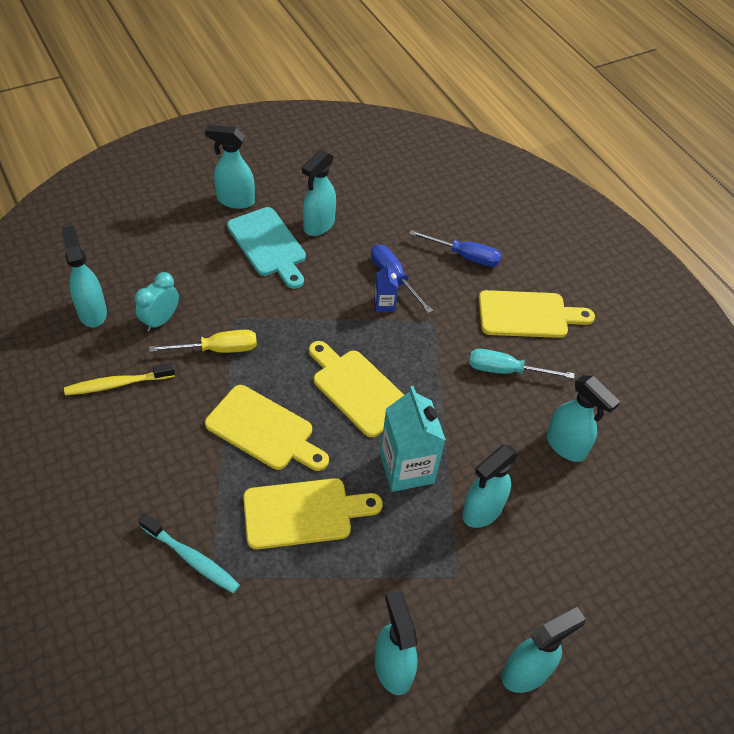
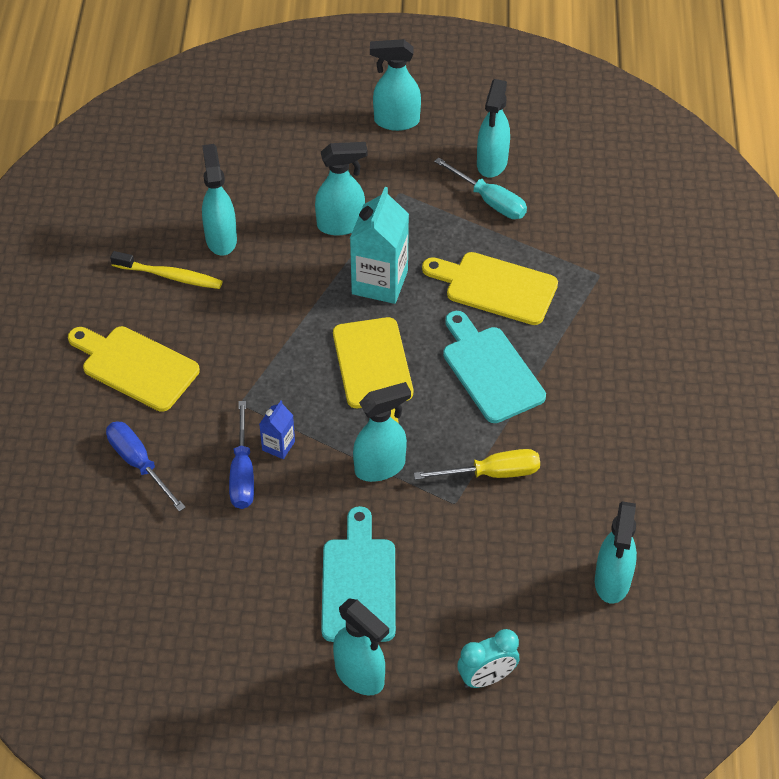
camera: 145 degrees left, 0 degrees up
yellow toothbrush [64,363,175,395] -> yellow toothbrush moved to [110,251,223,289]
turquoise clock [135,272,179,332] -> turquoise clock moved to [457,629,519,688]
turquoise toothbrush [139,514,240,593] -> none
yellow screwdriver [149,330,257,353] -> yellow screwdriver turned 150 degrees clockwise [414,449,540,480]
yellow cutting board [205,385,329,471] -> turquoise cutting board [443,311,546,423]
turquoise spray bottle [302,150,336,236] -> turquoise spray bottle moved to [353,382,411,482]
turquoise screwdriver [469,349,574,379] -> turquoise screwdriver moved to [434,157,527,219]

